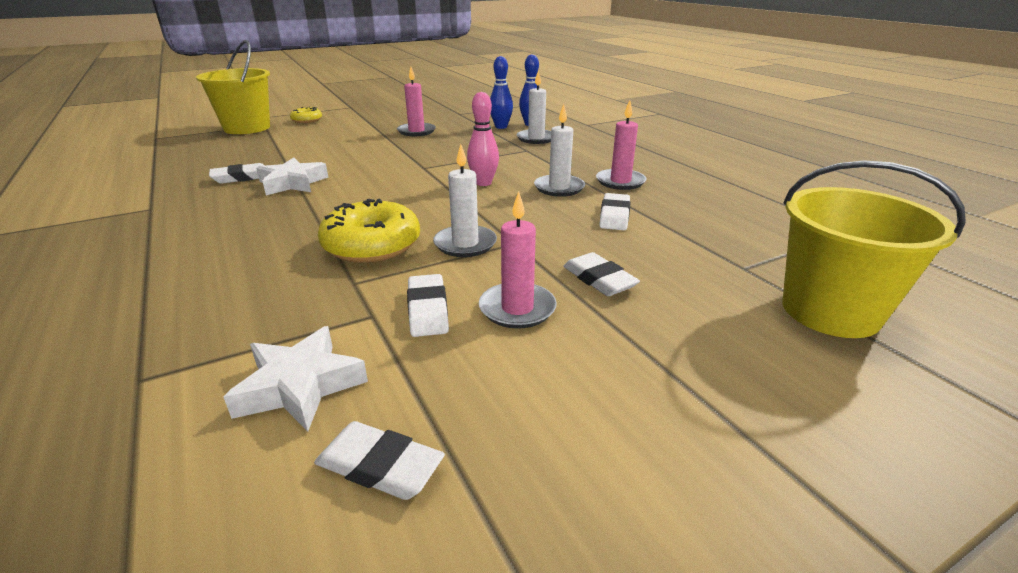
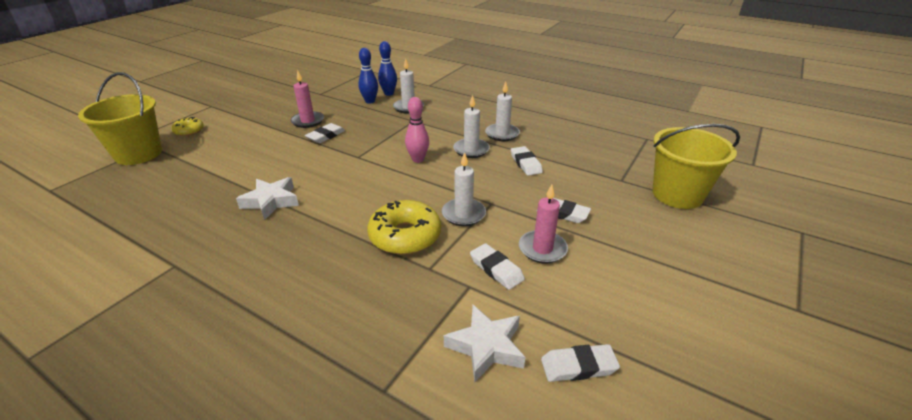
camera: 30 degrees left, 5 degrees up
white eraser [209,163,265,184] -> white eraser moved to [305,123,345,143]
pink candle [596,100,647,190] -> white candle [485,81,520,141]

